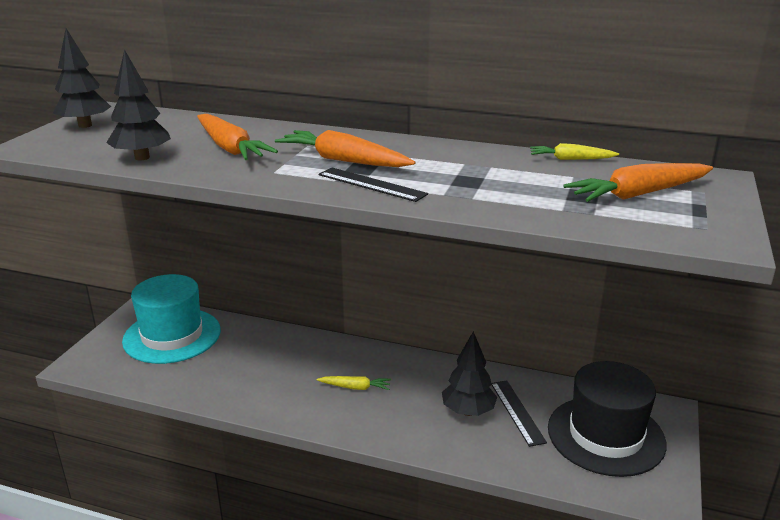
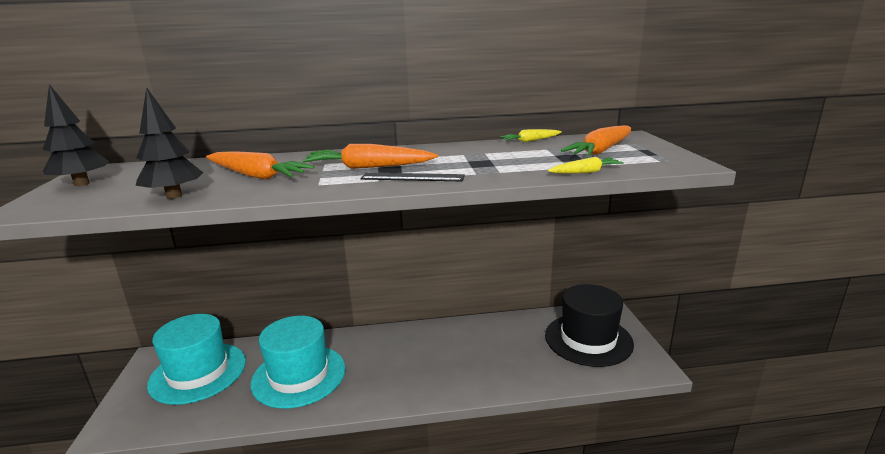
camera: 25 degrees left, 5 degrees down
yellow carrot [317,376,391,390] -> yellow carrot moved to [548,157,624,173]
black tree [442,331,497,416] -> none
black ruler [492,380,547,447] -> none
none -> turquoise hat [251,316,345,409]

